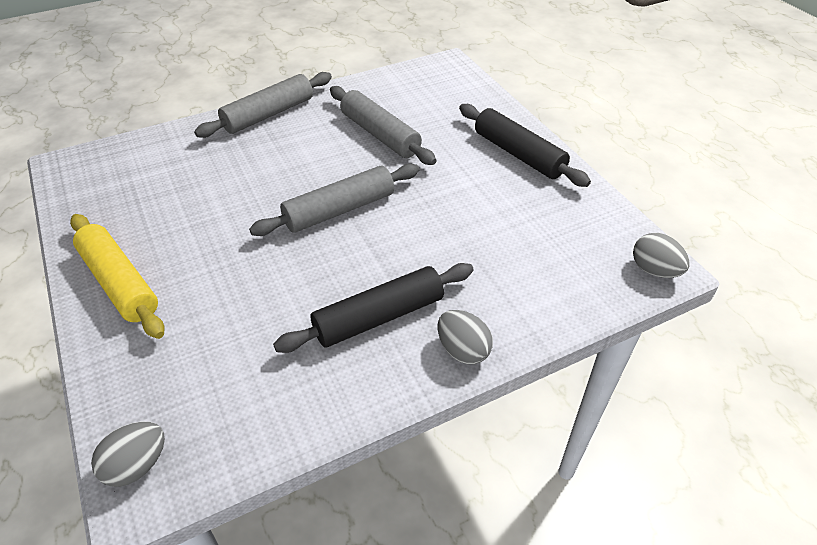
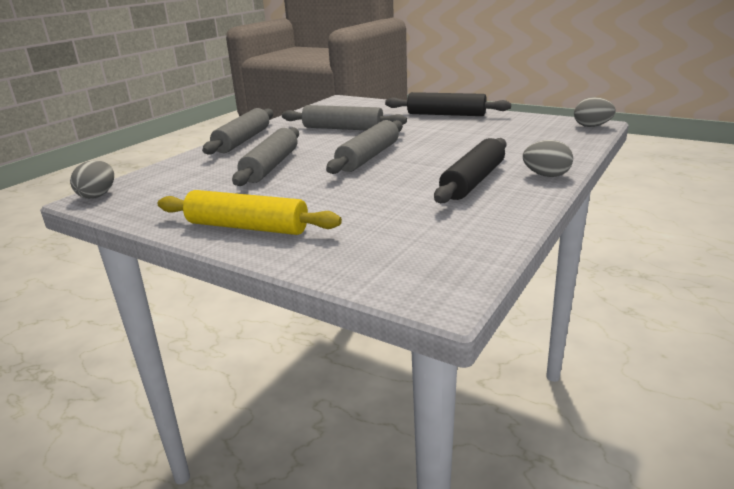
camera: 30 degrees left, 20 degrees down
grey egg [91,422,165,487] -> grey egg moved to [70,160,114,199]
none -> grey rolling pin [232,127,299,186]

